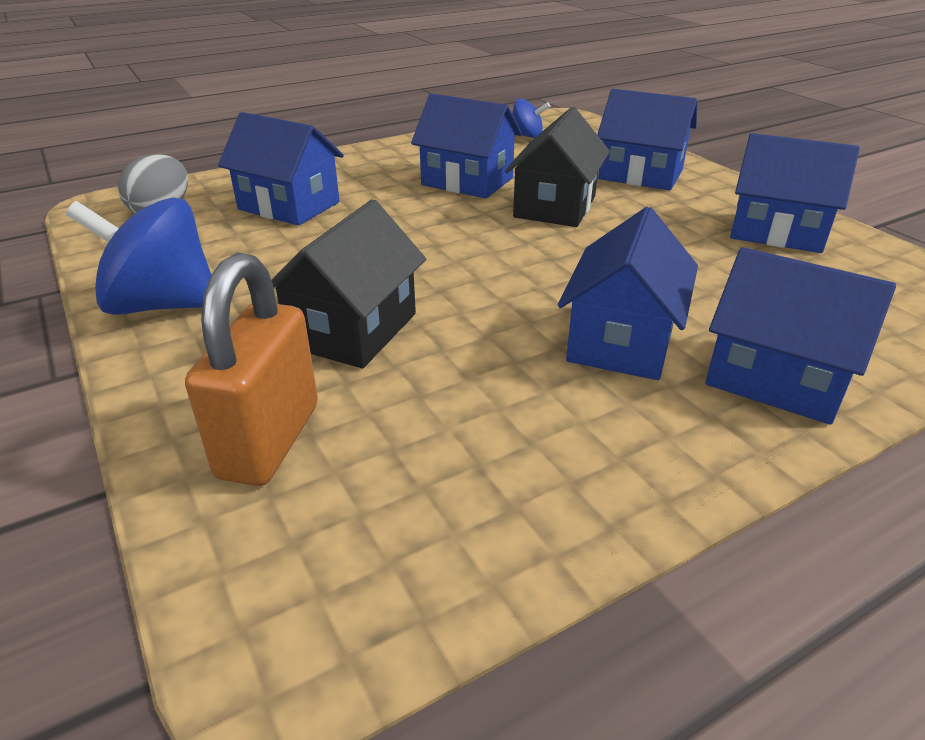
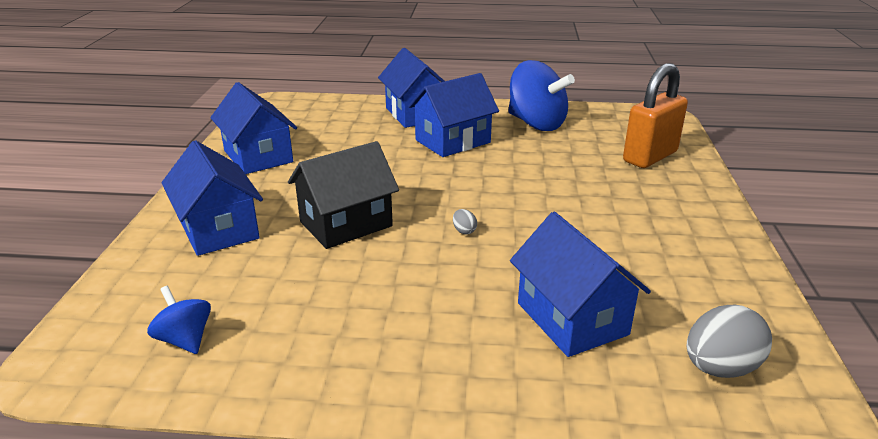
camera: 145 degrees left, 5 degrees down
blue spinning top [66,197,211,315] -> blue spinning top moved to [508,60,575,131]
black house [271,199,426,368] -> none
blue house [411,93,522,198] -> none
none -> grey egg [453,209,477,235]

